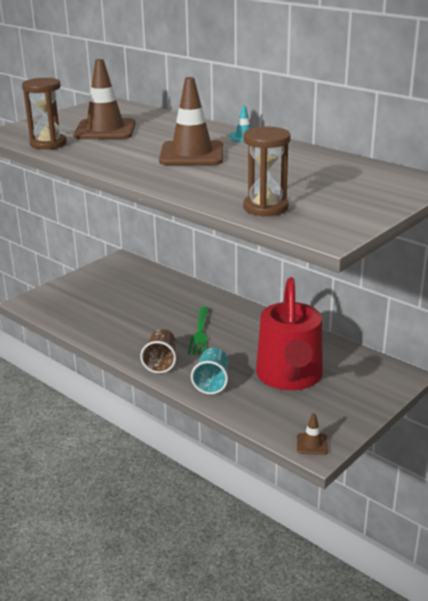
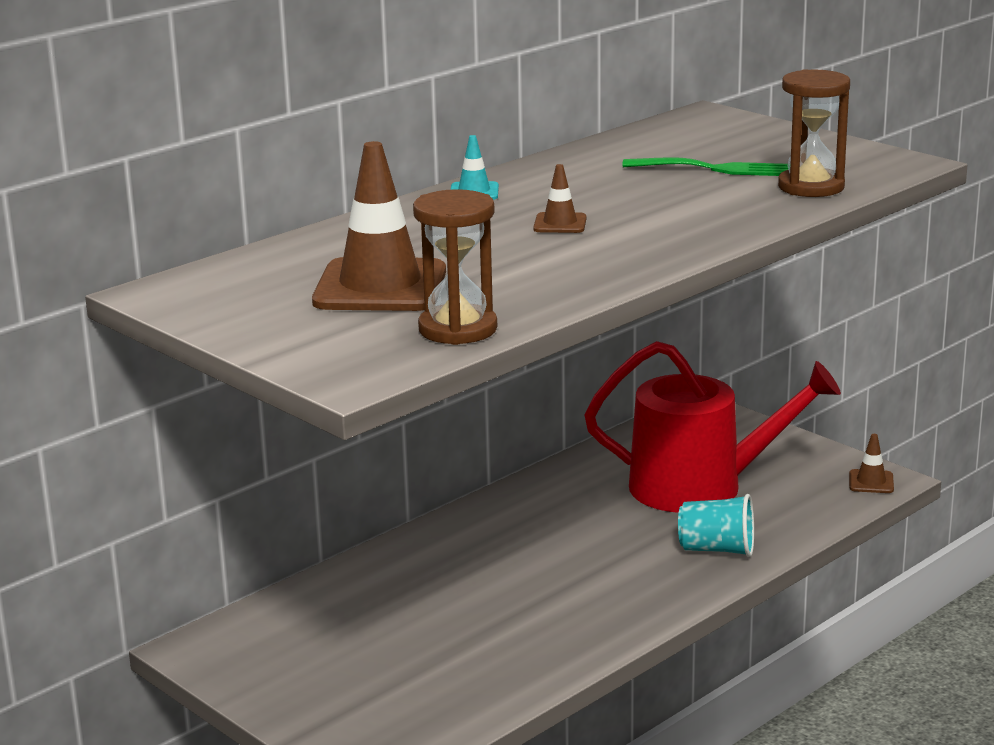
camera: 85 degrees left, 5 degrees down
brown cup [140,329,176,373] -> none
brown traffic cone [159,77,223,165] -> brown traffic cone [533,164,587,233], size x0.45
green fork [188,307,209,355] -> green fork moved to [622,157,788,176]

